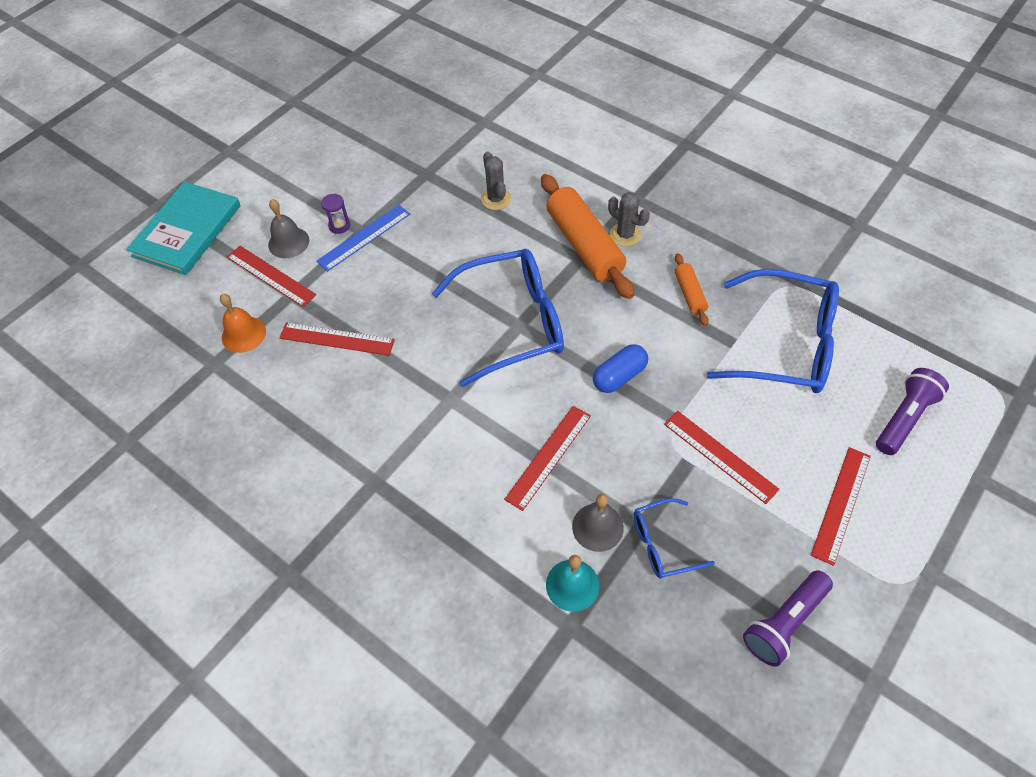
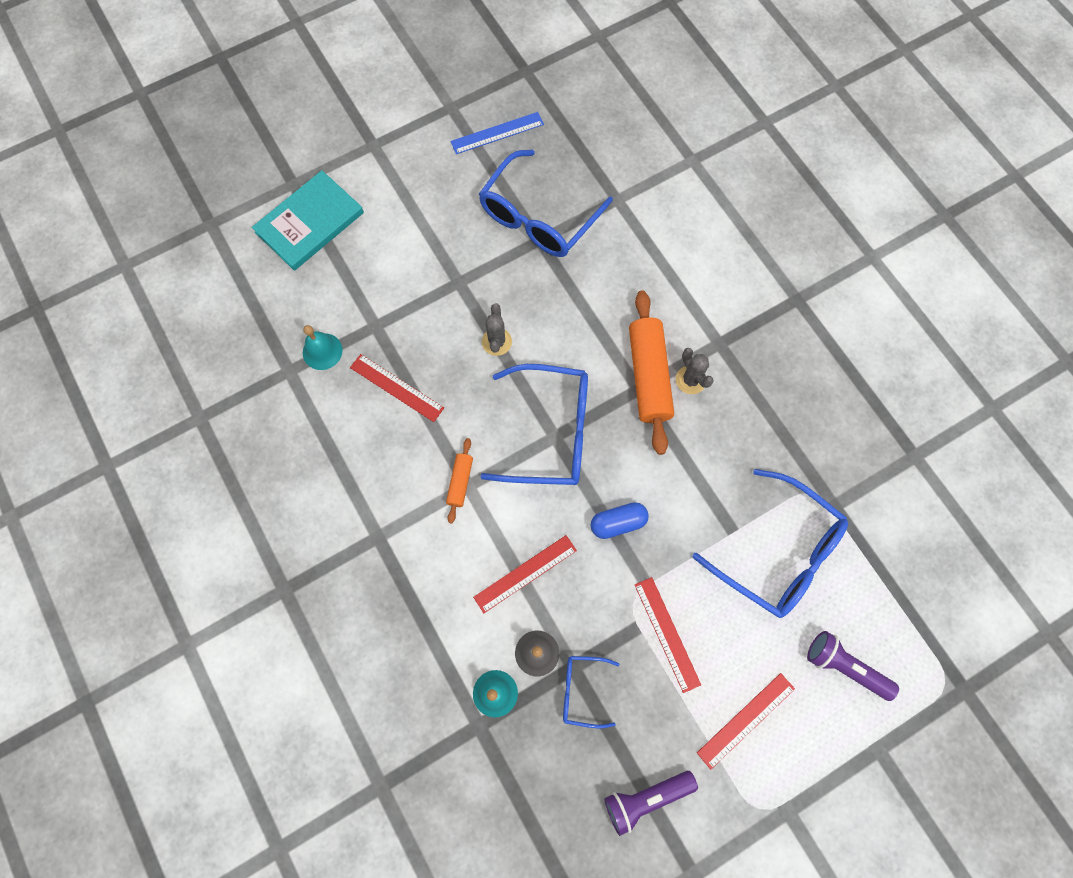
camera: 20 degrees right, 15 degrees up
orange bell [220,294,266,353] -> turquoise bell [303,325,343,370]
red ruler [227,246,316,307] -> none
grey bell [268,199,309,258] -> none
blue ruler [316,205,410,271] -> blue ruler moved to [450,112,544,154]
purple hourglass [321,194,350,234] -> none
grey cactus [481,151,511,210] -> grey cactus moved to [482,304,512,356]
orange rolling pin [675,253,709,326] -> orange rolling pin moved to [446,438,473,524]
purple flashlight [876,368,949,455] -> purple flashlight turned 120 degrees counterclockwise [807,631,899,701]
none -> blue glasses [479,150,613,257]

